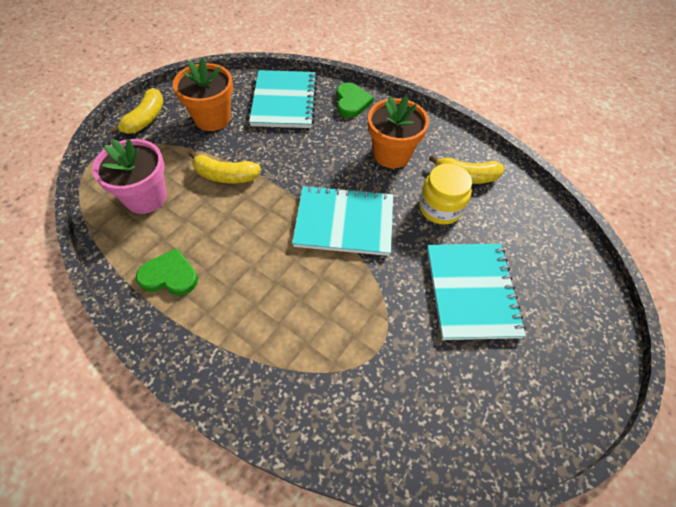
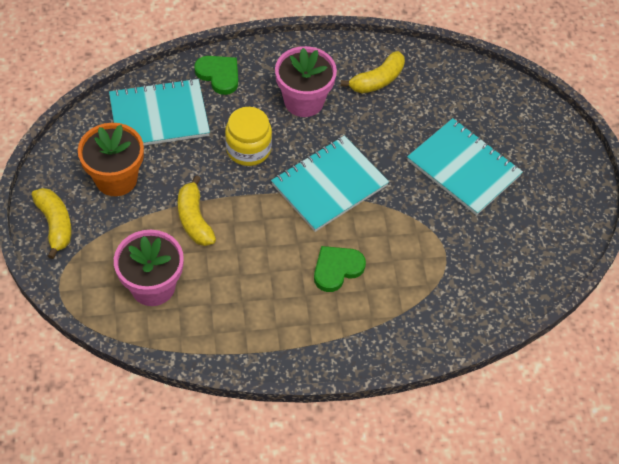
camera: 45 degrees left, 0 degrees up
green heart [136,248,198,295] -> green heart moved to [314,246,366,292]
yellow banana [189,151,261,183] -> yellow banana turned 105 degrees clockwise [178,175,216,246]
turquoise notebook [249,70,317,128] -> turquoise notebook turned 60 degrees counterclockwise [109,78,210,146]
orange flower pot [368,96,429,168] -> pink flower pot [275,46,337,117]
yellow jar [419,164,472,224] -> yellow jar moved to [225,107,272,166]

